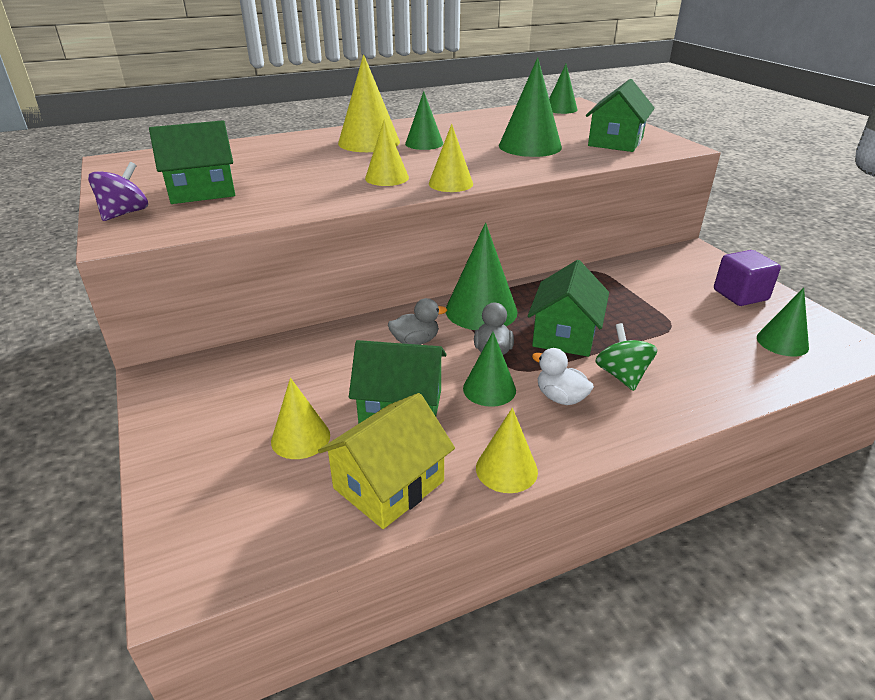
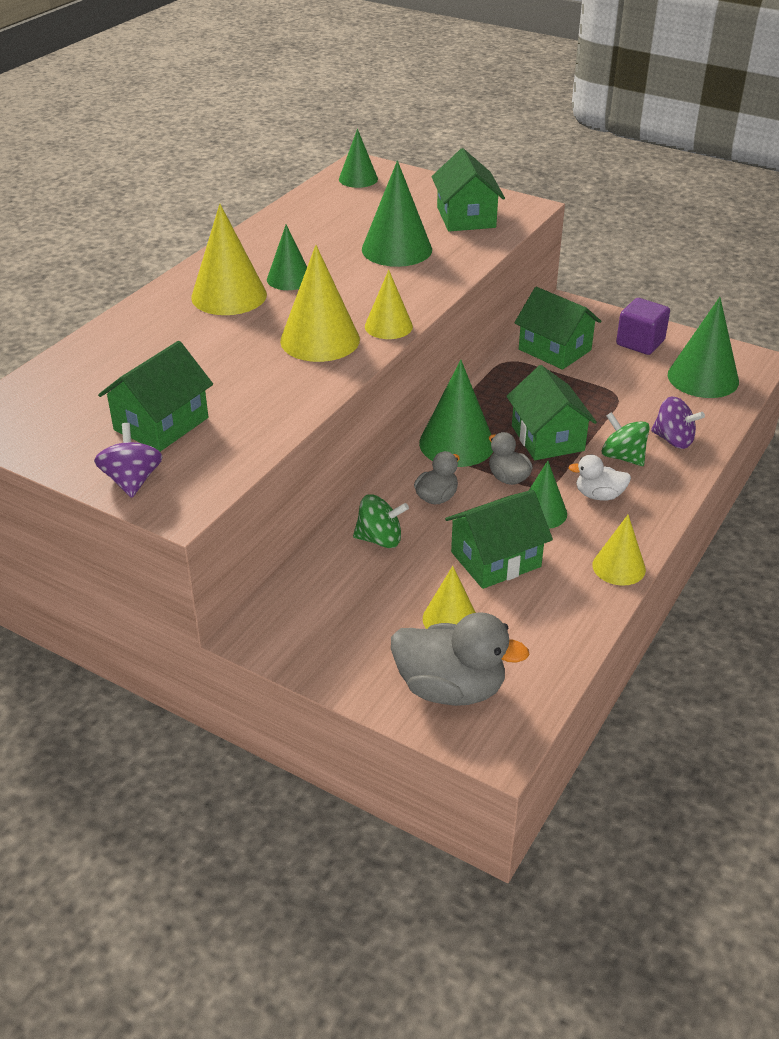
camera: 35 degrees left, 5 degrees up
yellow house [318,393,455,529] -> none
yellow cone [365,119,409,186] -> yellow cone [280,245,360,362], size x1.62
green cone [757,288,809,357] -> green cone [668,297,739,398], size x1.62
none -> green spinning top [353,495,409,548]
none -> grey duck [391,612,530,706]
none -> green house [514,287,601,370]
none -> purple spinning top [651,396,705,449]

